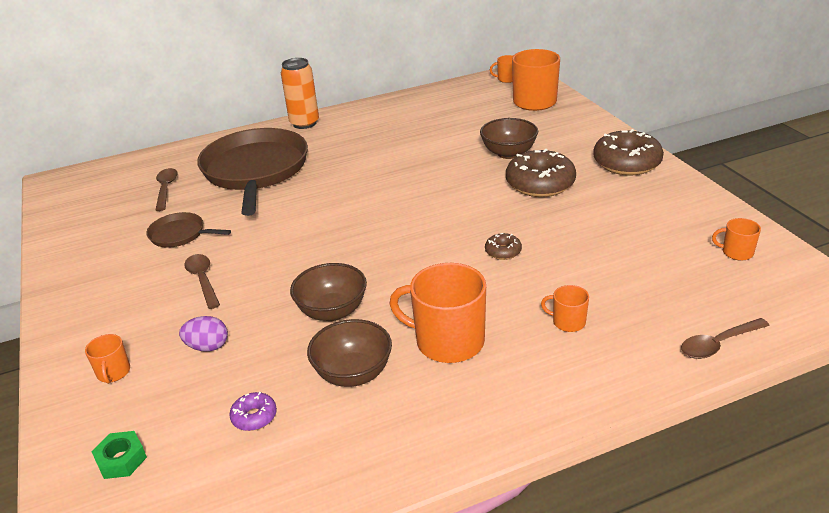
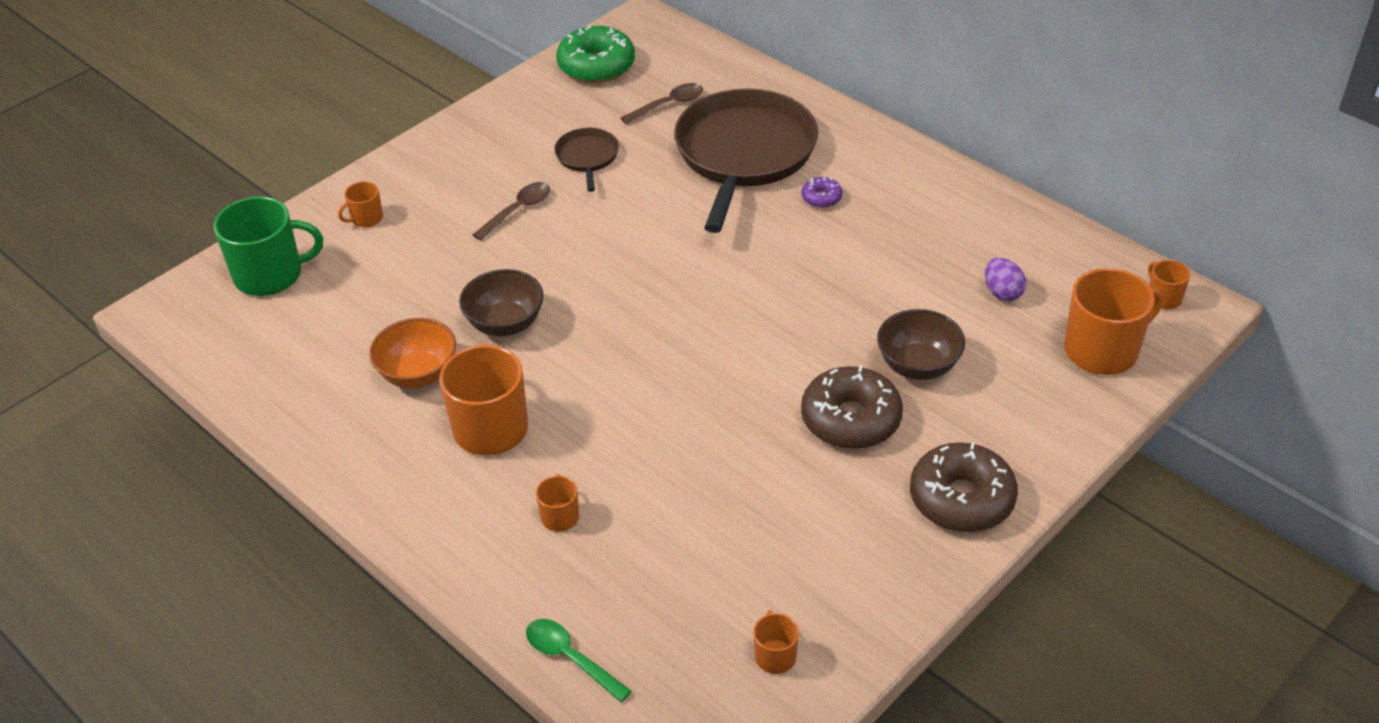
camera: 65 degrees right, 10 degrees up
green nut [91,431,147,479] -> green mug [213,196,323,296]
purple egg [179,316,228,352] -> purple egg moved to [985,258,1026,301]
brown pan [197,128,308,216] -> brown pan turned 45 degrees counterclockwise [674,88,818,233]
purple donut [229,392,277,431] -> purple donut moved to [802,177,842,208]
orange can [281,58,319,129] -> none
brown bowl [307,319,392,387] -> orange bowl [369,318,456,388]
brown donut [485,233,522,260] -> none
brown spoon [681,318,770,359] -> green spoon [526,619,632,702]
none -> green donut [556,26,635,83]

